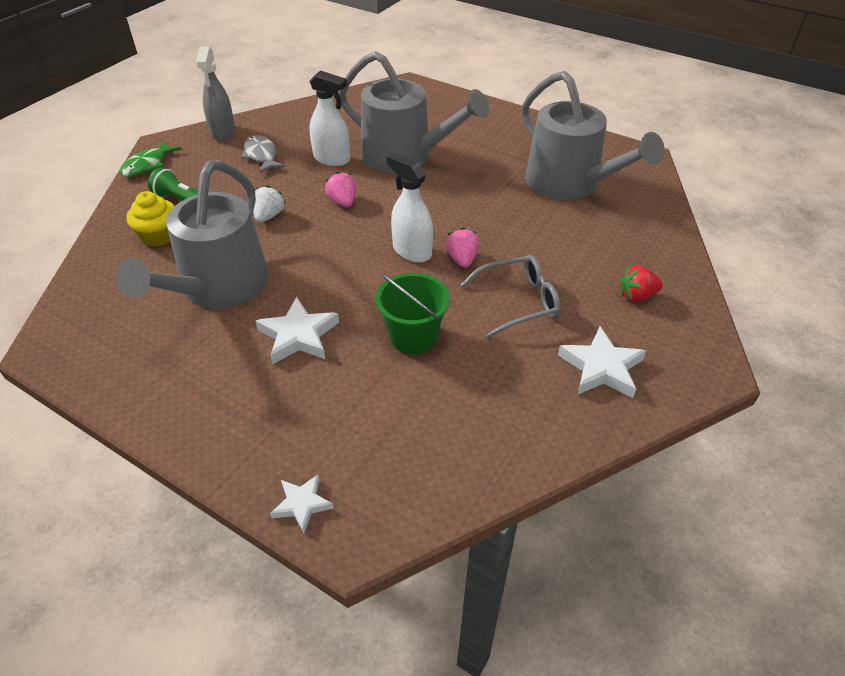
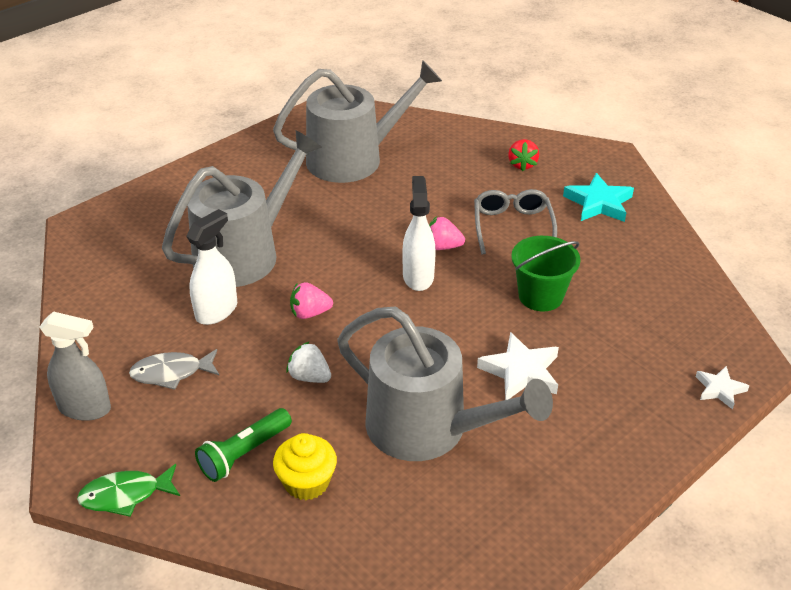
camera: 75 degrees left, 5 degrees down
green fish [120,141,181,177] -> green fish turned 120 degrees clockwise [77,464,180,517]
white spray bottle [387,153,433,262] -> white spray bottle turned 120 degrees clockwise [402,176,436,291]
white star [558,327,646,398] -> turquoise star [563,173,634,222]

